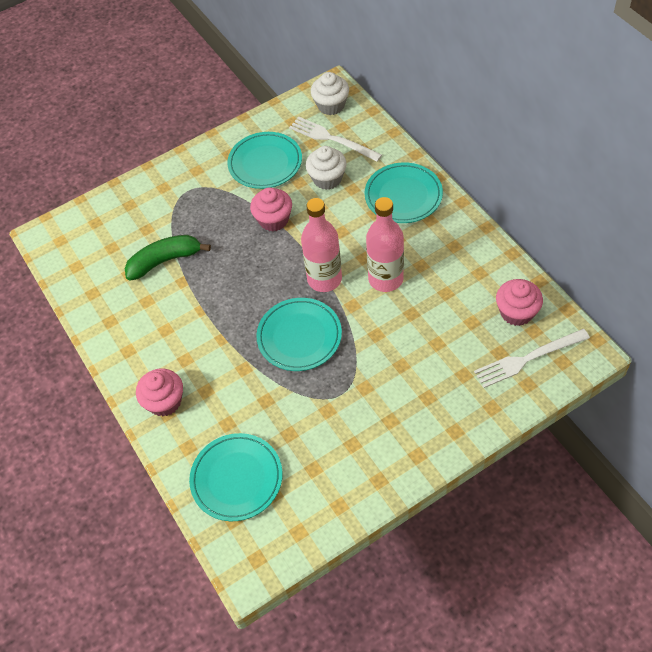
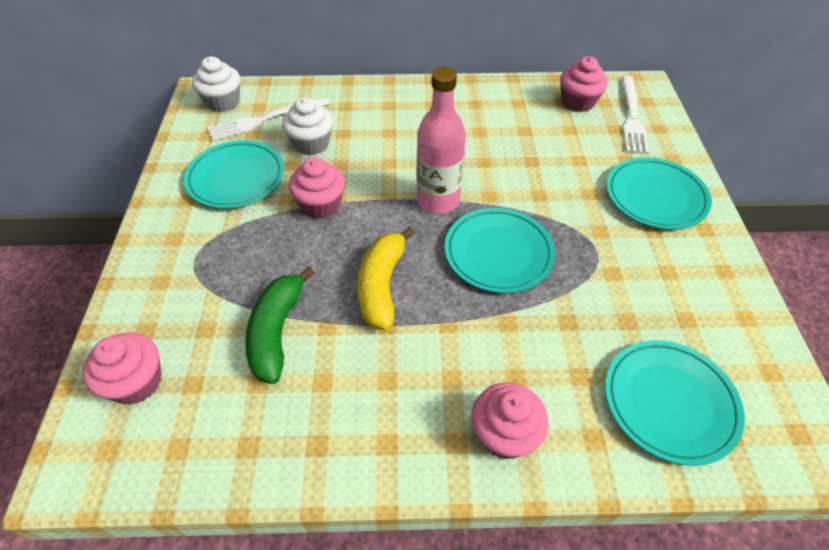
camera: 65 degrees left, 5 degrees down
turquoise plate [364,162,443,223] -> turquoise plate moved to [607,157,712,230]
pink bottle [366,197,404,292] -> none
none -> pink cupcake [82,333,162,405]
none -> yellow banana [358,227,414,331]

